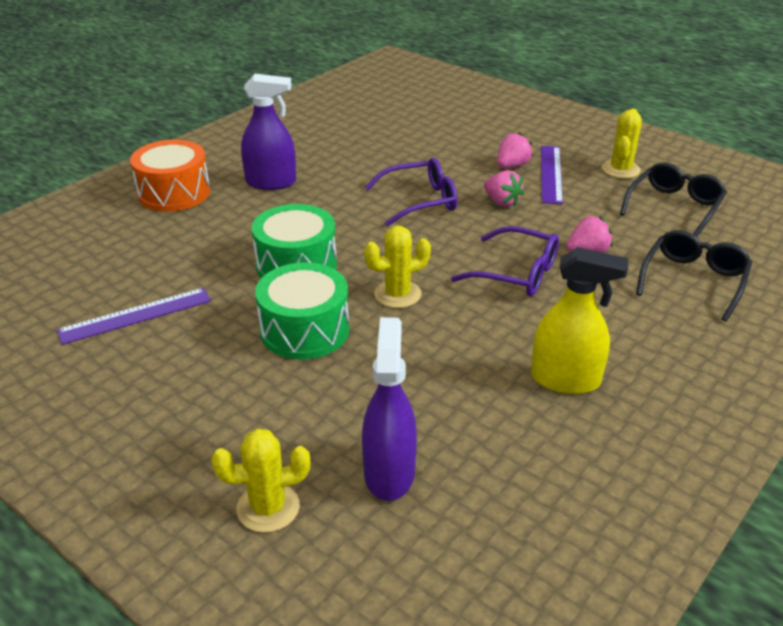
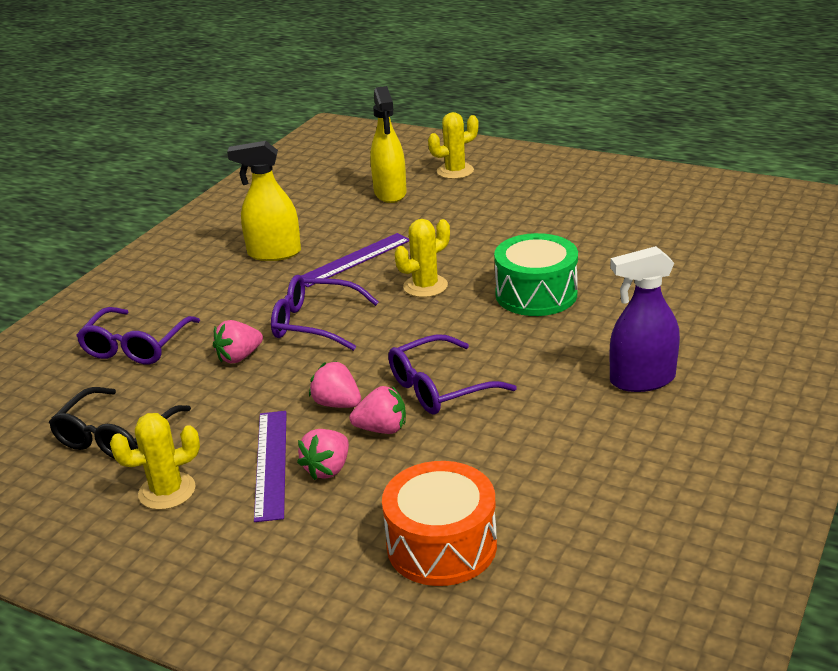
camera: 170 degrees right, 5 degrees down
purple ruler [57,288,211,345] -> purple ruler moved to [301,233,409,287]
orange drum [130,139,210,212] -> orange drum moved to [382,461,497,586]
green drum [255,262,349,359] -> none
purple spray bottle [362,317,417,501] -> yellow spray bottle [370,86,407,203]
yellow cactus [602,109,642,179] -> yellow cactus turned 60 degrees clockwise [110,413,200,510]
black glasses [636,230,752,322] -> purple glasses [76,307,200,364]
none -> pink strawberry [350,386,406,434]

